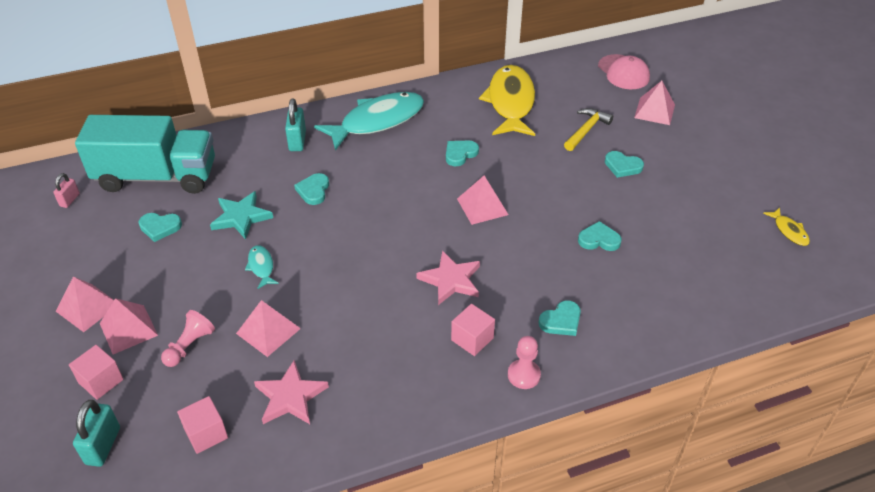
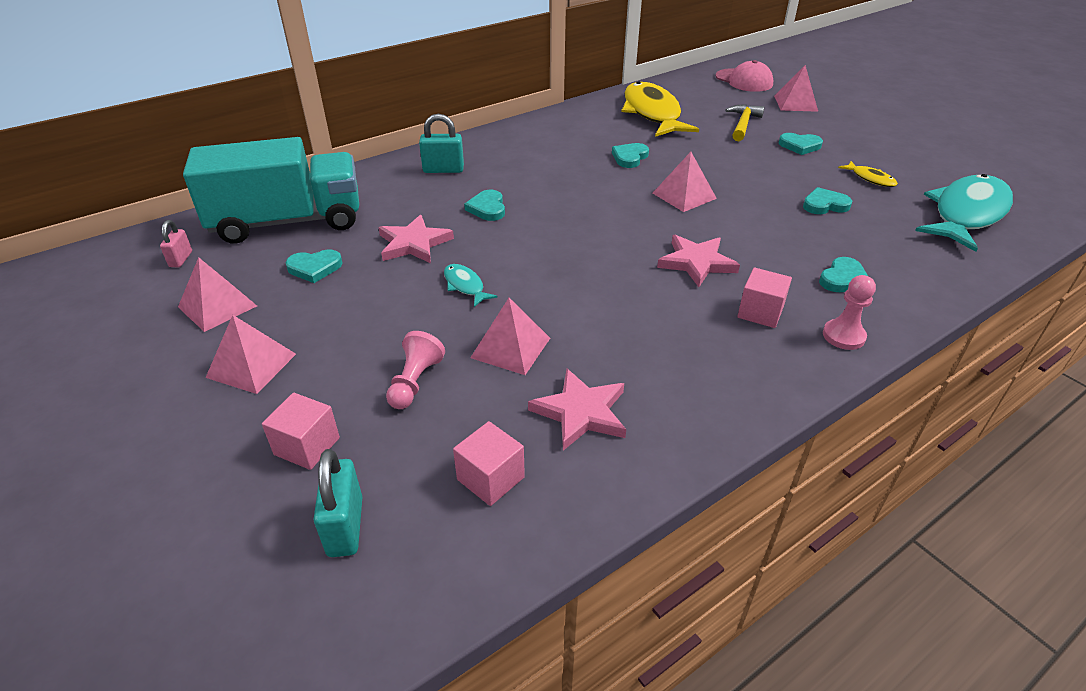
camera: 15 degrees left, 5 degrees down
pink pyramid [100,298,158,354] -> pink pyramid moved to [178,257,257,332]
turquoise star [210,191,273,239] -> pink star [378,215,454,263]
turquoise padlock [285,99,306,151] -> turquoise padlock turned 75 degrees counterclockwise [419,114,464,173]
turquoise fish [314,92,424,151] -> turquoise fish moved to [915,174,1013,252]
yellow fish [763,208,810,246] -> yellow fish moved to [838,161,898,187]

